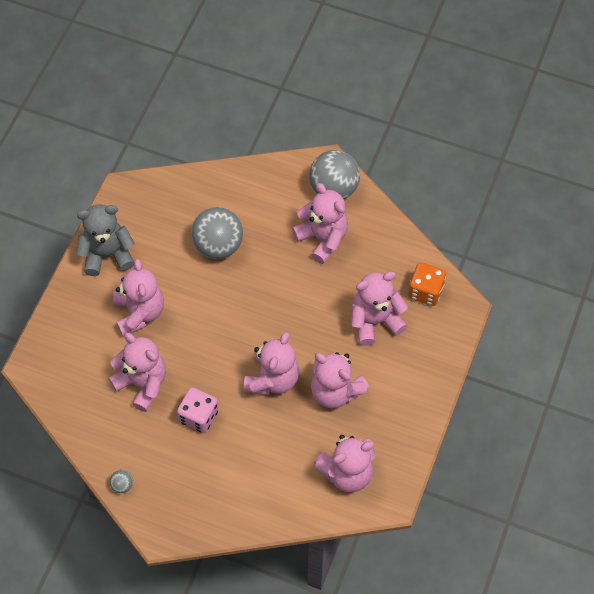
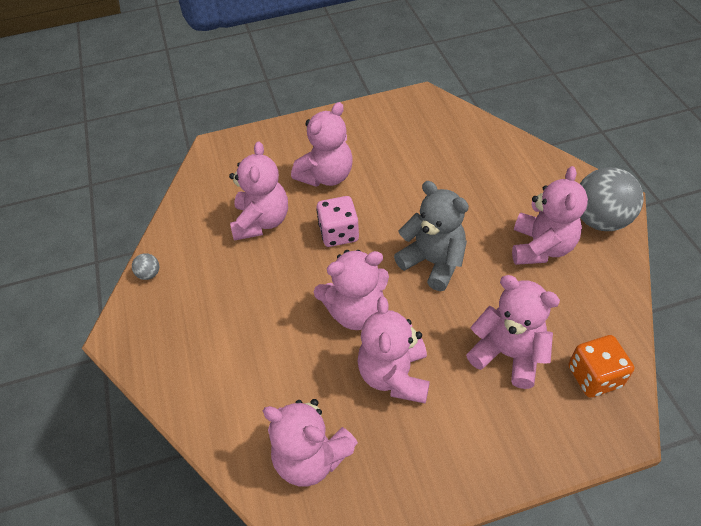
camera: 55 degrees right, 10 degrees down
grey teddy bear [76,204,135,276] -> grey teddy bear moved to [394,181,469,291]
pink dice [177,387,219,433] -> pink dice moved to [316,196,359,247]
grey ball [191,207,243,259] -> none

